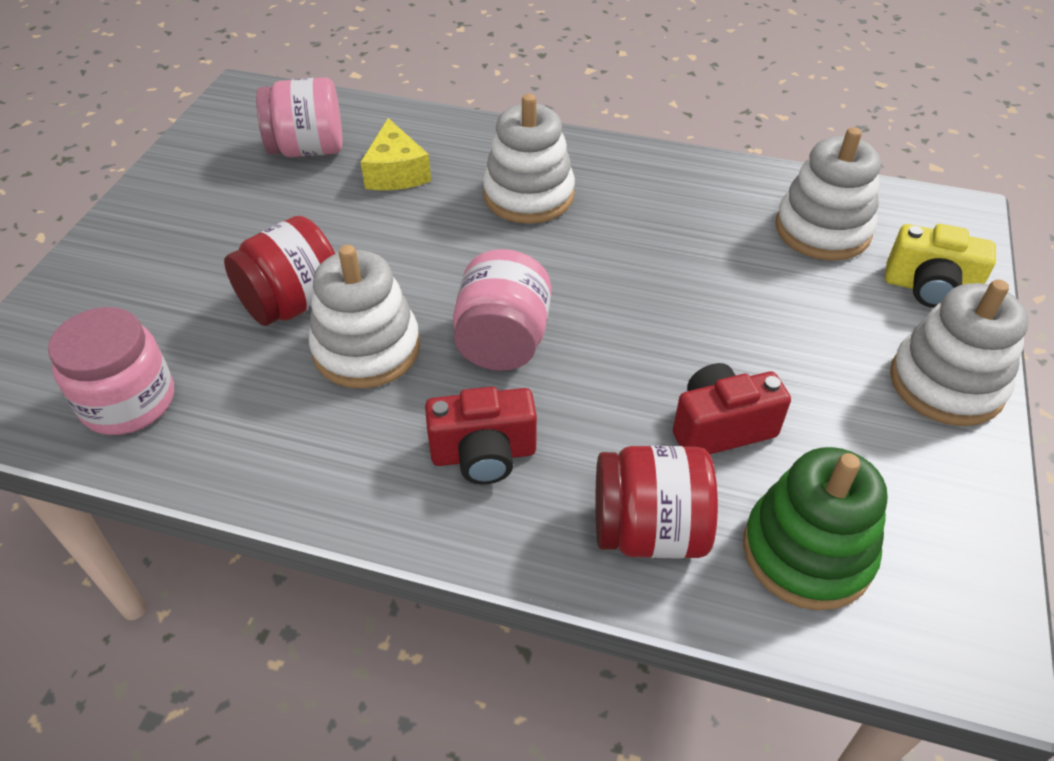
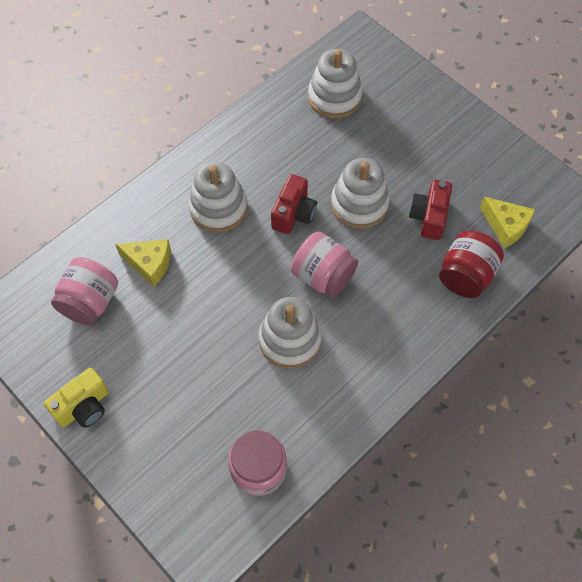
camera: 60 degrees left, 15 degrees up
red jar [224,216,335,326] -> none
red camera [425,387,537,484] -> red camera moved to [271,174,317,234]
green stacking toy [743,447,888,610] -> yellow cheese [480,197,535,248]
yellow camera [885,224,996,308] -> yellow camera moved to [44,368,109,428]
white stacking toy [890,279,1029,426] -> white stacking toy moved to [331,158,390,229]

